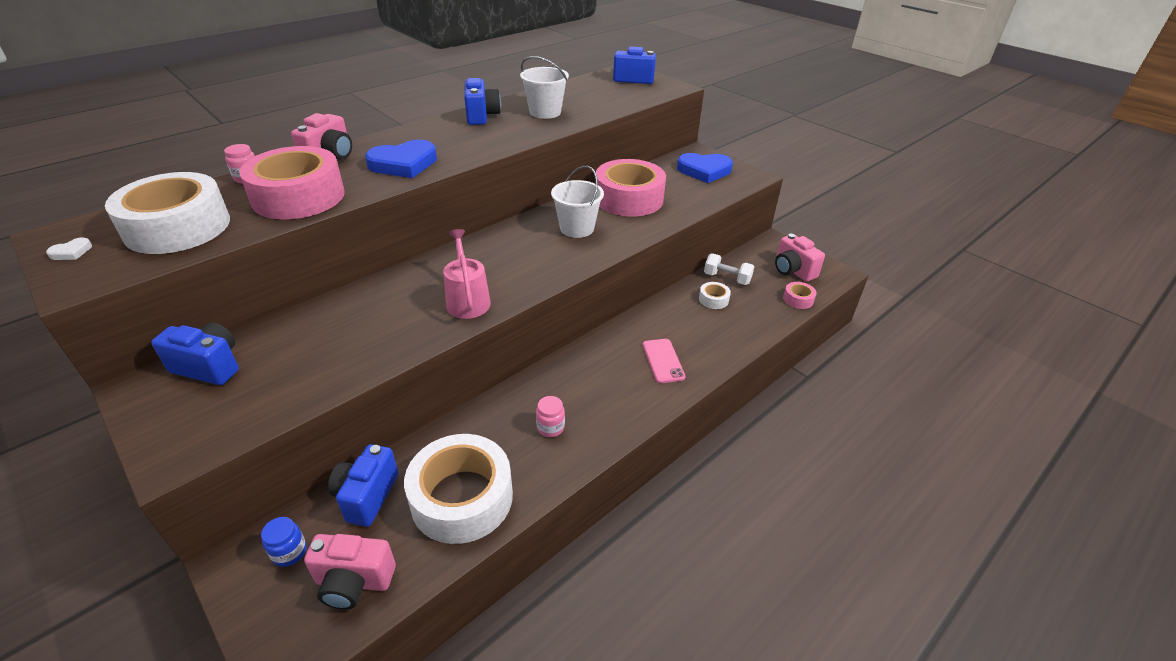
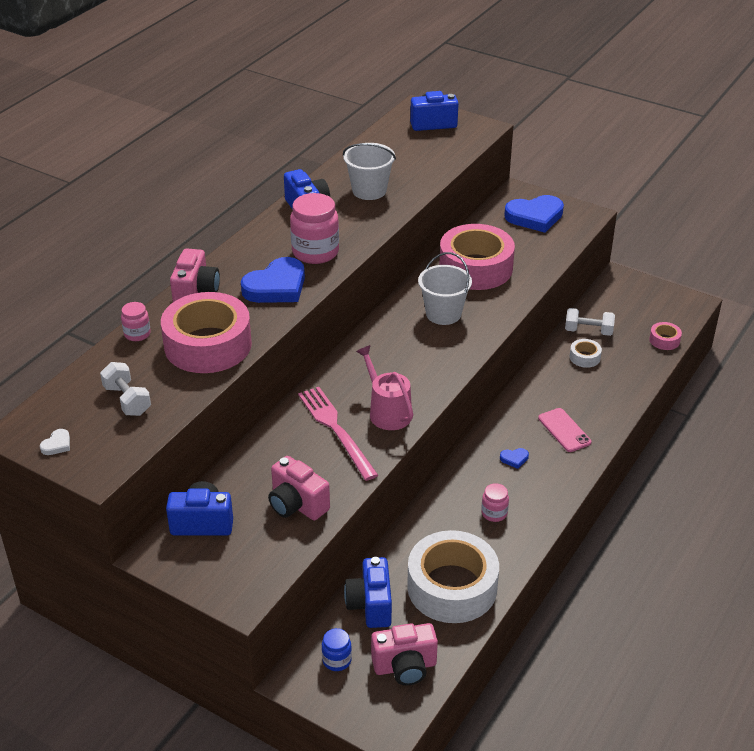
camera: 15 degrees left, 0 degrees up
white tape [105,172,230,254] -> white dumbbell [100,362,151,416]
pink camera [775,234,825,282] -> pink camera moved to [268,456,330,520]
none -> pink jar [290,193,339,264]
none -> pink fork [298,387,378,481]
none -> blue heart [500,448,529,469]

